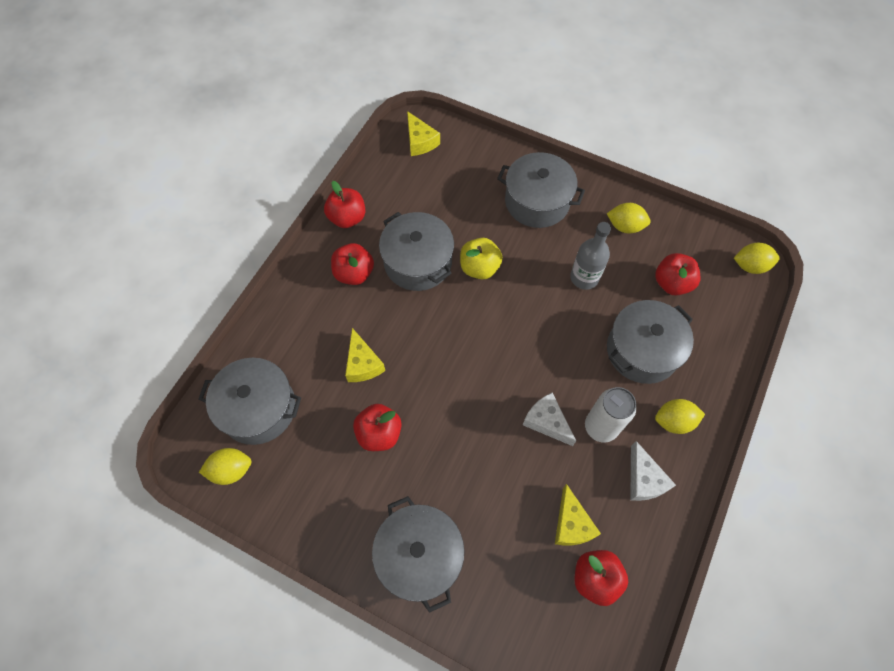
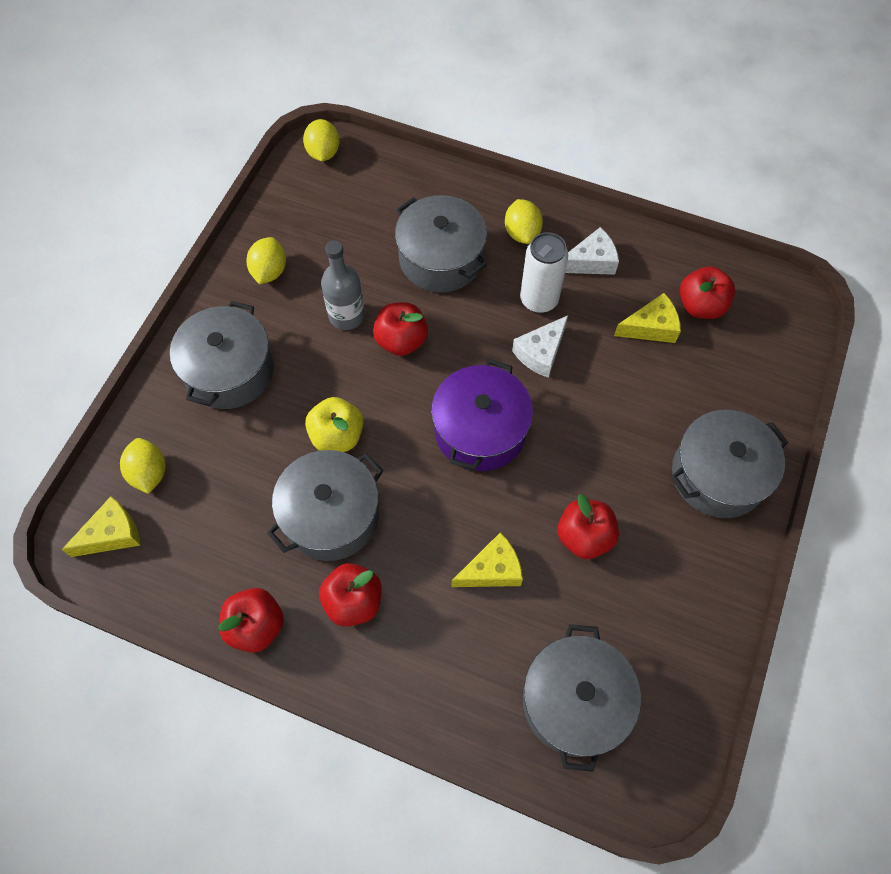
camera: 95 degrees left, 0 degrees up
yellow lemon [199,448,251,485] -> yellow lemon moved to [120,438,165,494]
red apple [655,253,700,296] -> red apple moved to [373,302,428,356]
none -> purple pot [431,359,533,471]

